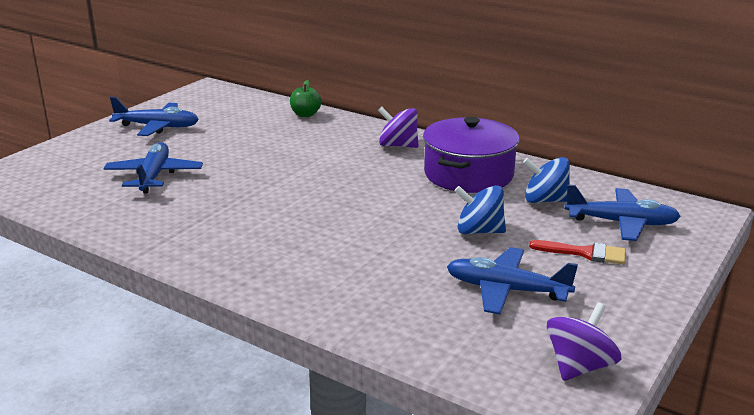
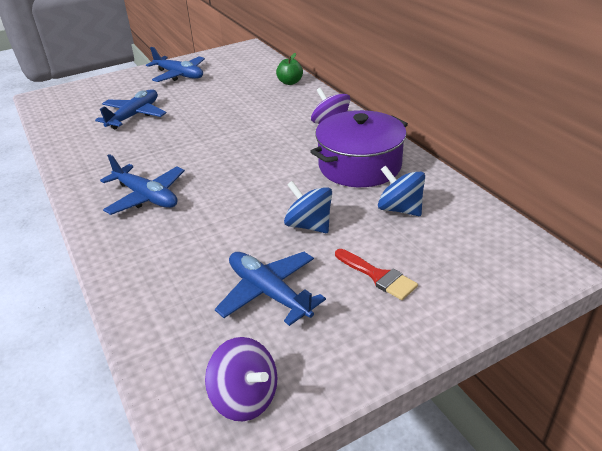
camera: 30 degrees right, 10 degrees up
purple spinning top [547,303,622,381] -> purple spinning top turned 60 degrees clockwise [205,337,277,421]
blue plane [564,184,681,241] -> blue plane moved to [100,154,185,215]

